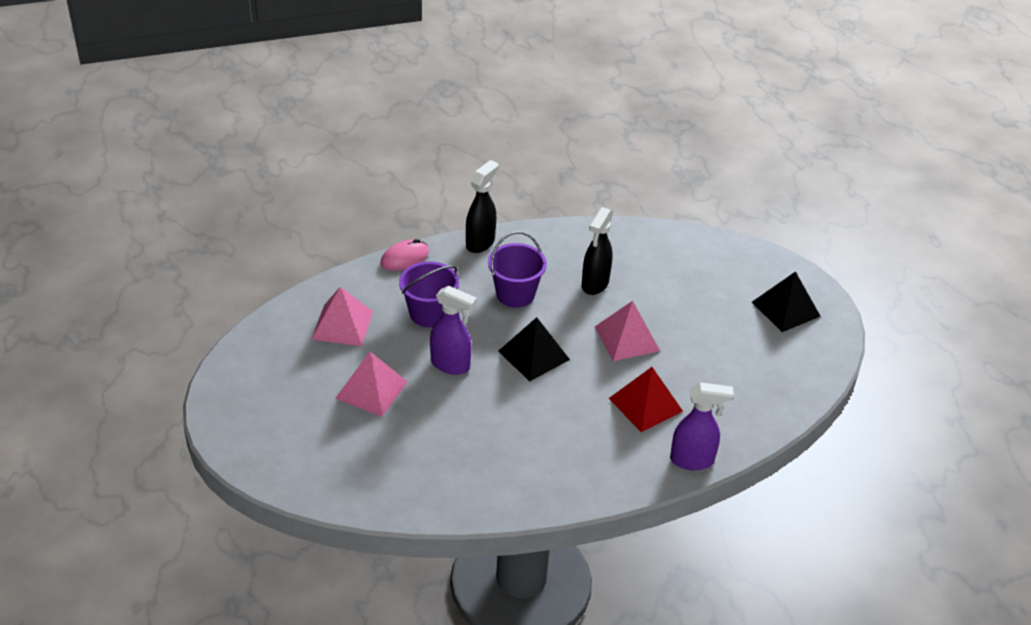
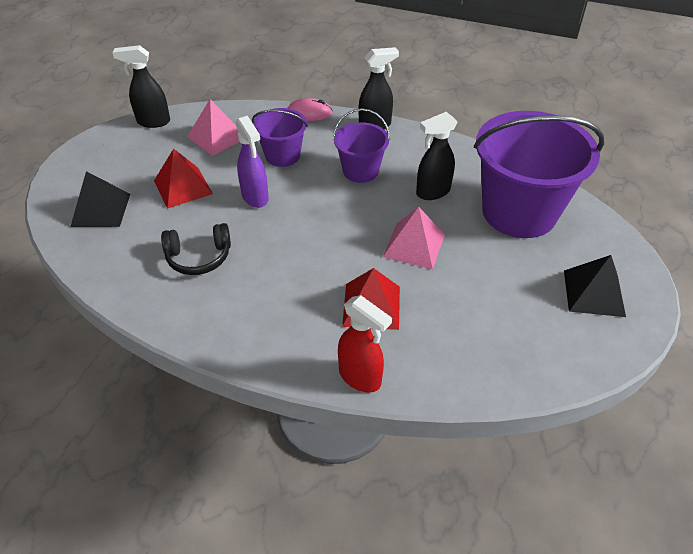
camera: 40 degrees right, 5 degrees up
pink pyramid [335,352,408,417] -> red pyramid [154,148,213,209]
black pyramid [498,317,570,381] -> black pyramid moved to [70,171,130,227]
purple spray bottle [670,382,734,470] -> red spray bottle [338,295,392,393]
none -> black spray bottle [112,45,170,128]
none -> black headphones [161,223,231,275]
none -> purple bucket [474,111,604,238]

